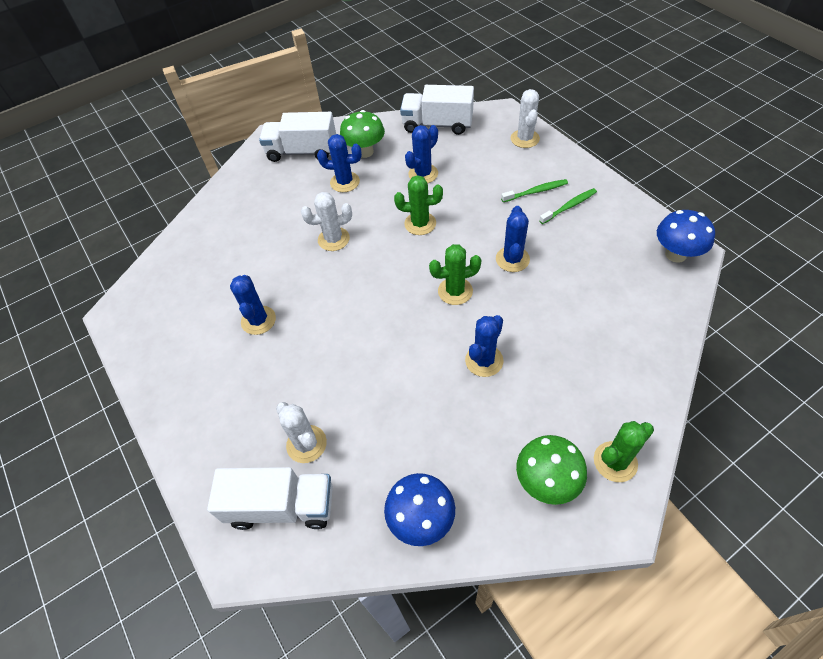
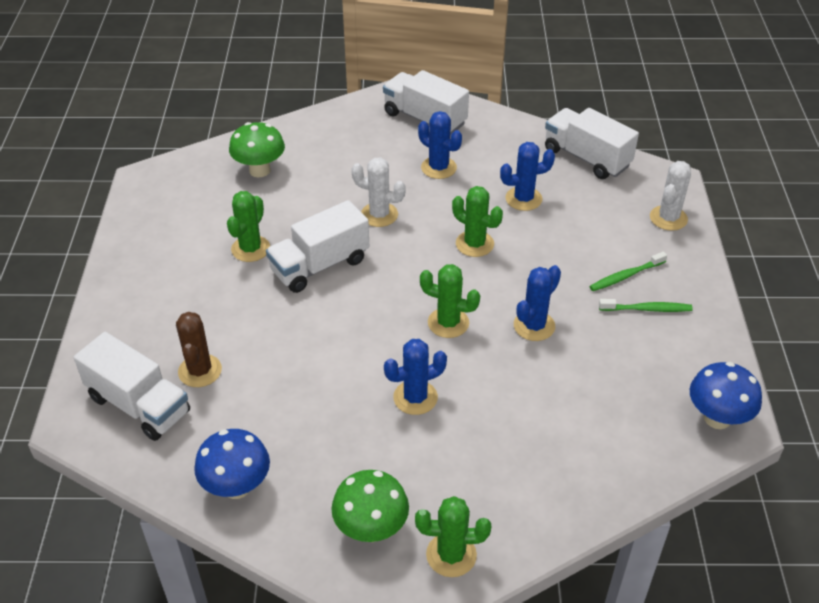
camera: 30 degrees right, 10 degrees down
blue cactus [230,275,276,335] -> green cactus [227,191,270,262]
white cactus [276,402,327,463] -> brown cactus [176,312,222,387]
green mushroom [340,110,385,158] -> green mushroom moved to [229,122,285,177]
green toothbrush [501,179,568,202] -> green toothbrush turned 135 degrees clockwise [589,251,667,291]
none -> white truck [266,200,369,293]

